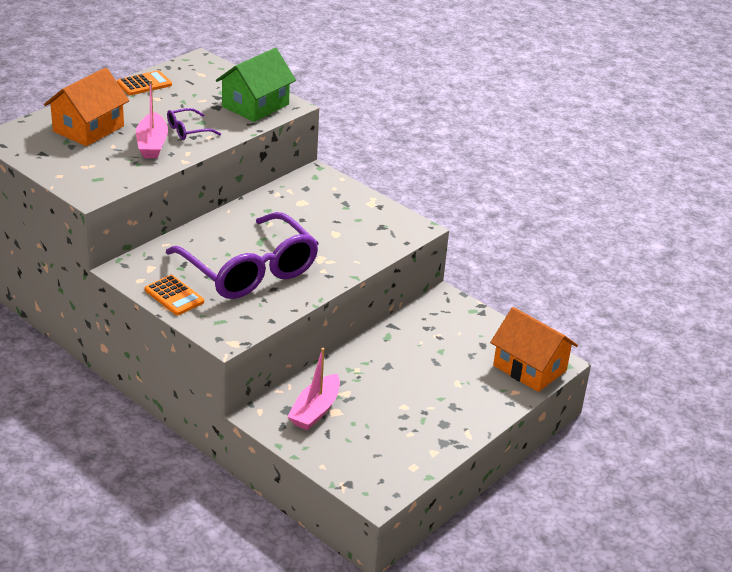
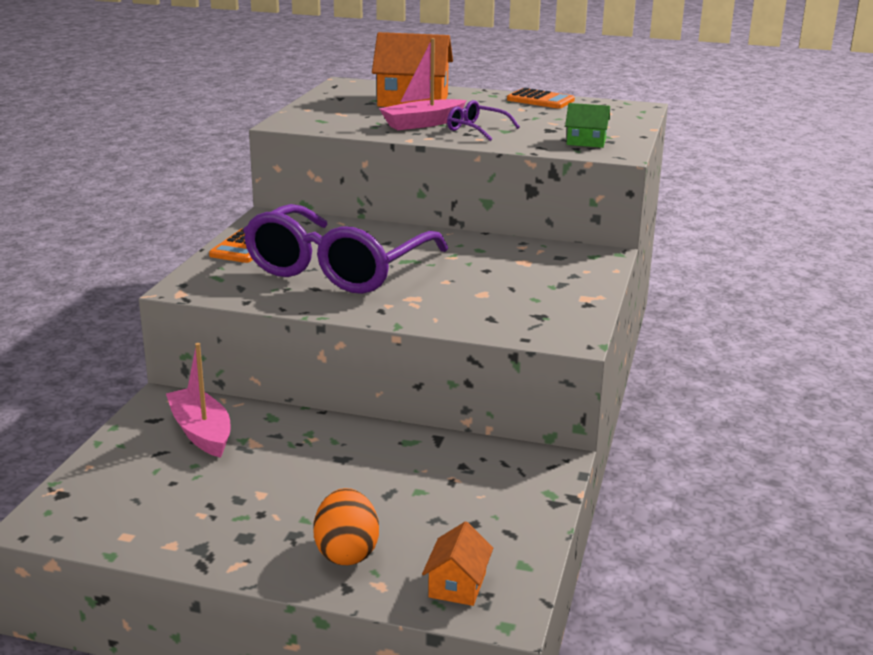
camera: 65 degrees right, 10 degrees down
green house [216,48,296,122] -> green house [565,103,610,148], size x0.51
pink boat [287,348,340,430] -> pink boat turned 60 degrees clockwise [166,343,231,458]
orange house [490,307,578,392] -> orange house [422,521,493,606], size x0.51
none -> orange egg [313,488,379,565]

